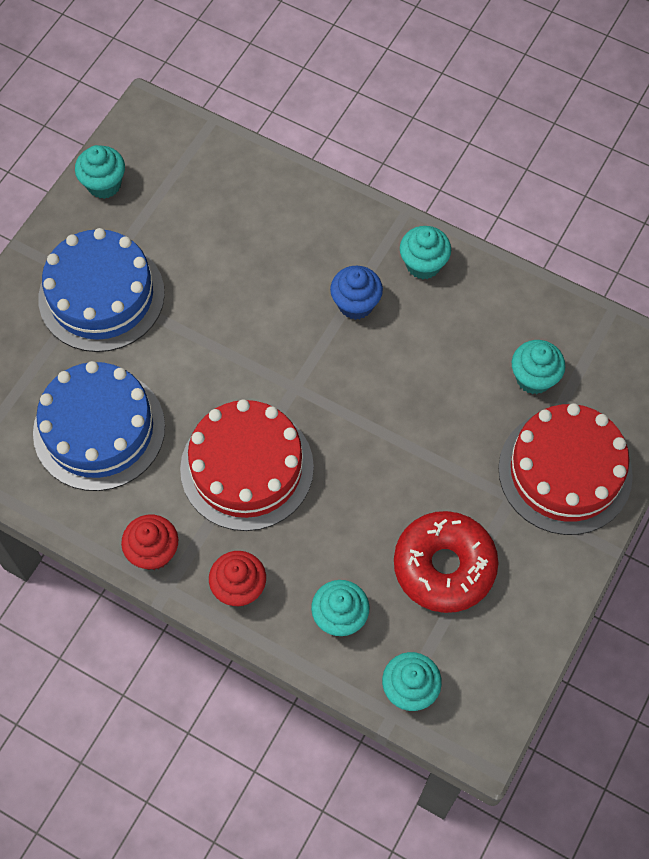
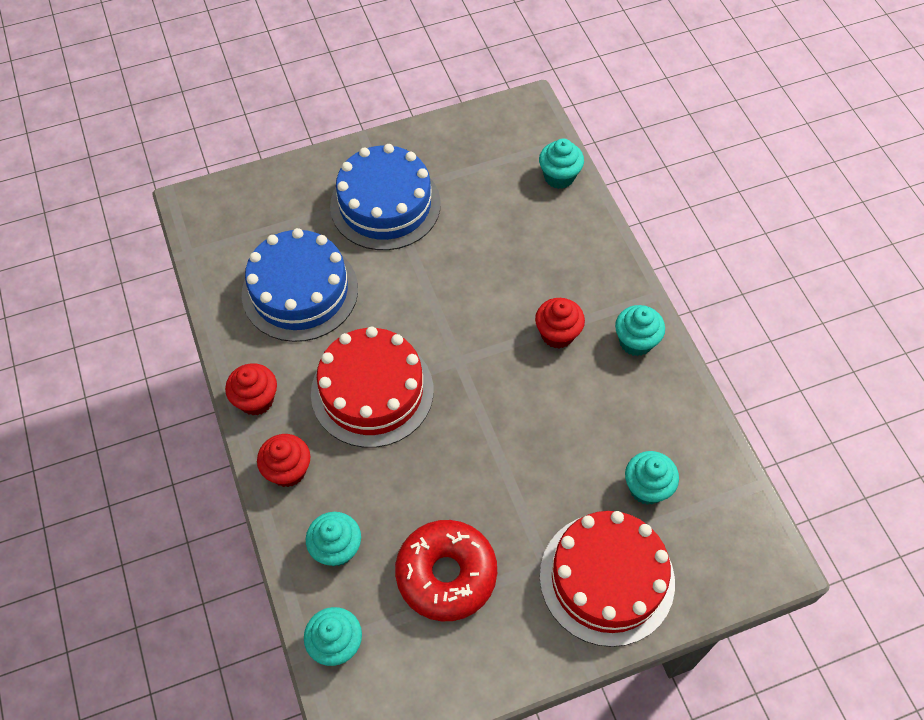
camera: 40 degrees right, 5 degrees down
turquoise cupcake [75,145,125,199] -> turquoise cupcake moved to [539,139,584,189]
blue cupcake [330,266,383,320] -> red cupcake [535,298,585,348]

